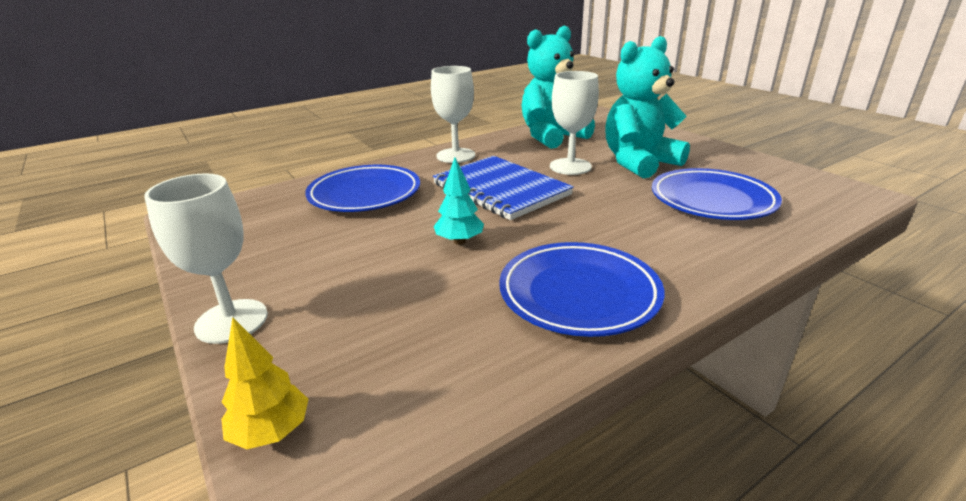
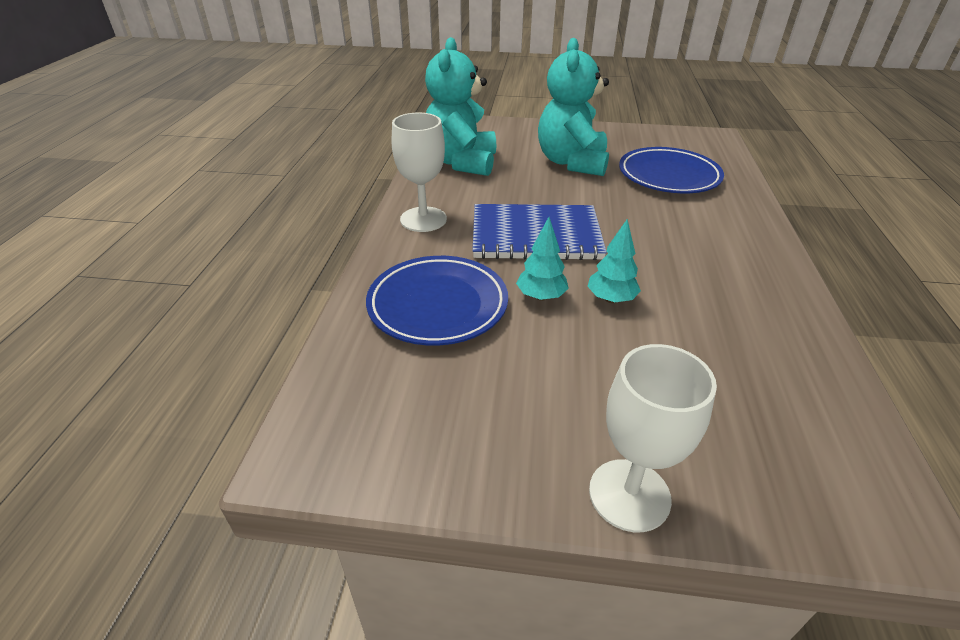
camera: 50 degrees left, 10 degrees up
yellow tree [221,317,308,449] -> none
blue plate [499,242,664,337] -> none
white goblet [550,71,599,175] -> none
none -> turquoise tree [516,217,569,301]

